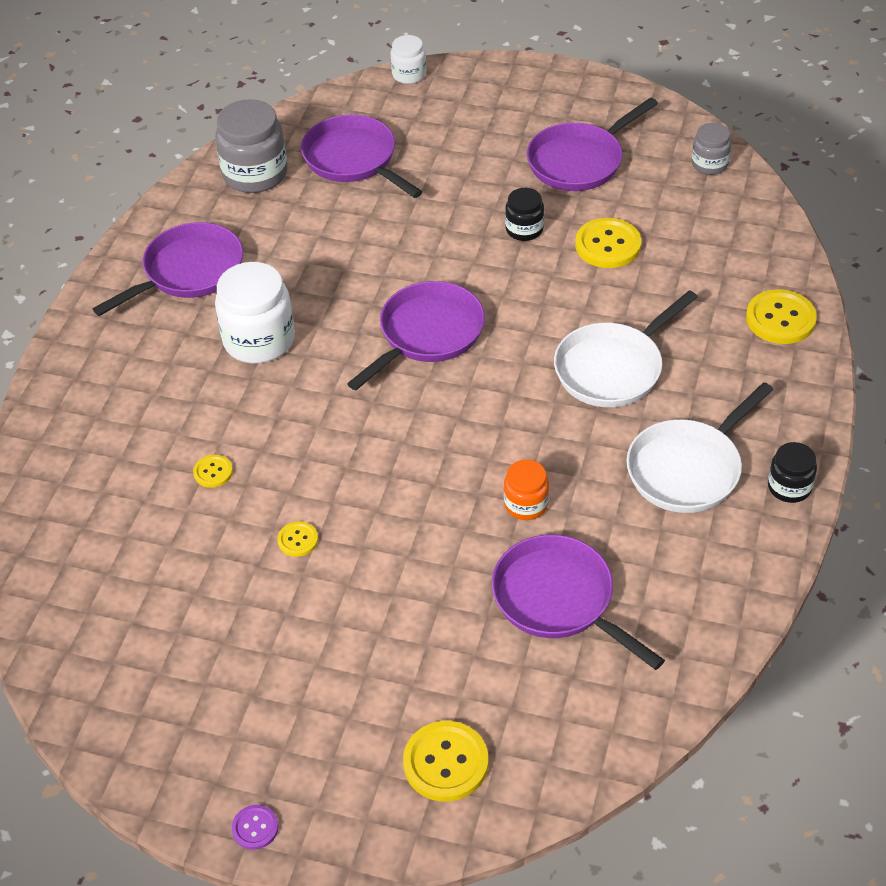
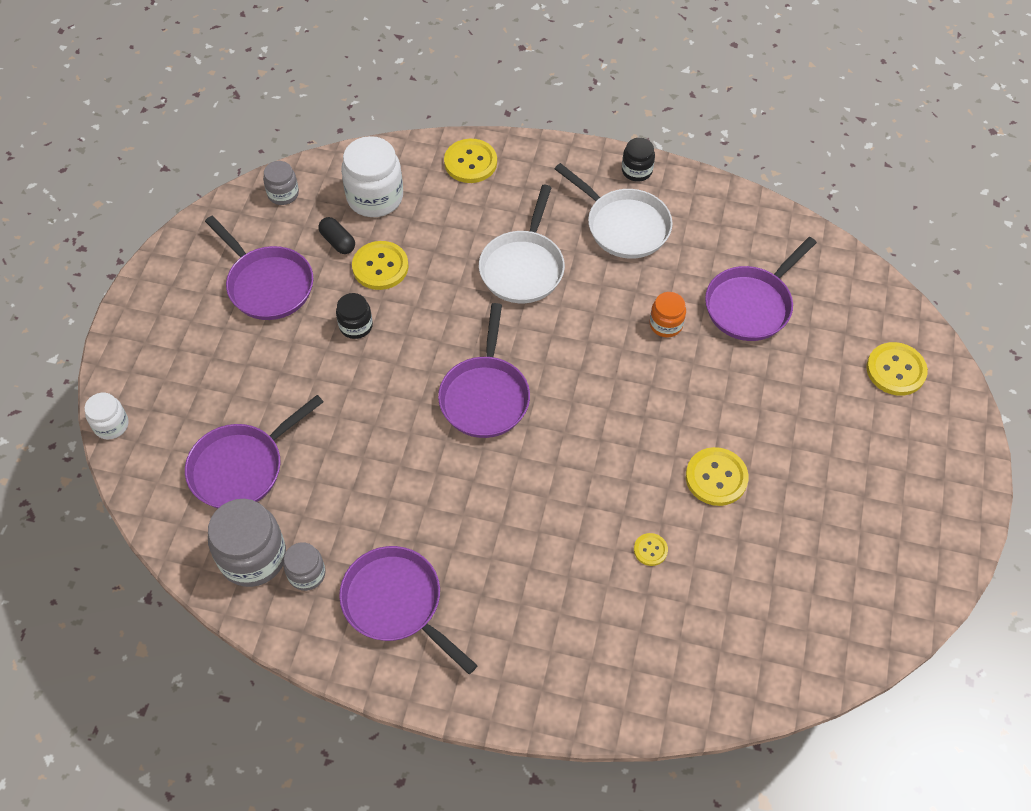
camera: 95 degrees left, 10 degrees up
white jar [215,262,295,363] -> white jar moved to [341,136,403,217]
purple button [232,805,279,850] -> none
yellow button [277,521,318,557] -> yellow button [686,447,749,506], size x1.89
purple pan [347,281,485,390] -> purple pan turned 120 degrees counterclockwise [438,303,530,438]
white pan [554,290,698,407] -> white pan turned 60 degrees clockwise [479,185,565,303]
none -> grey jar [283,542,325,591]
none -> black capsule [318,217,355,254]

